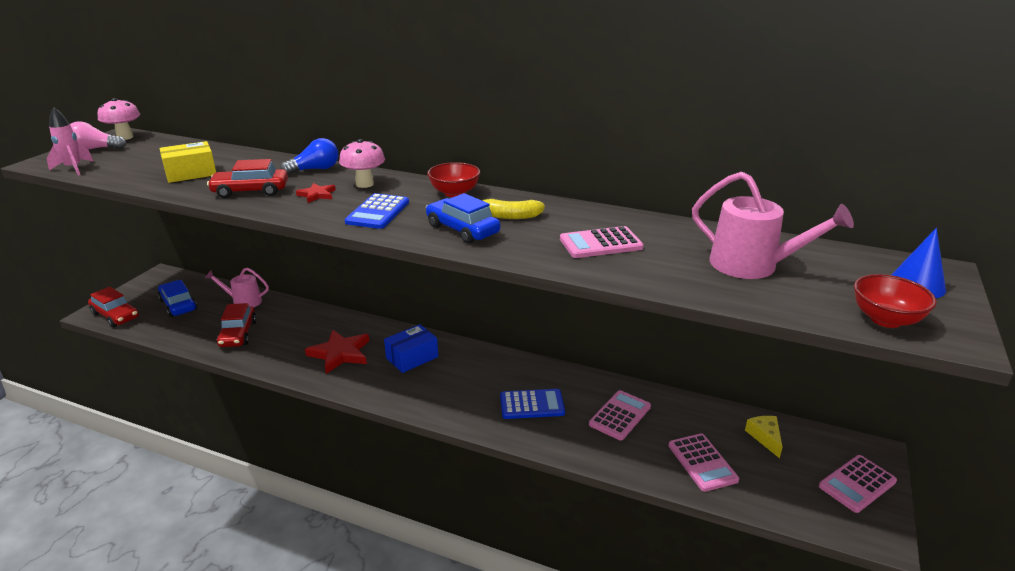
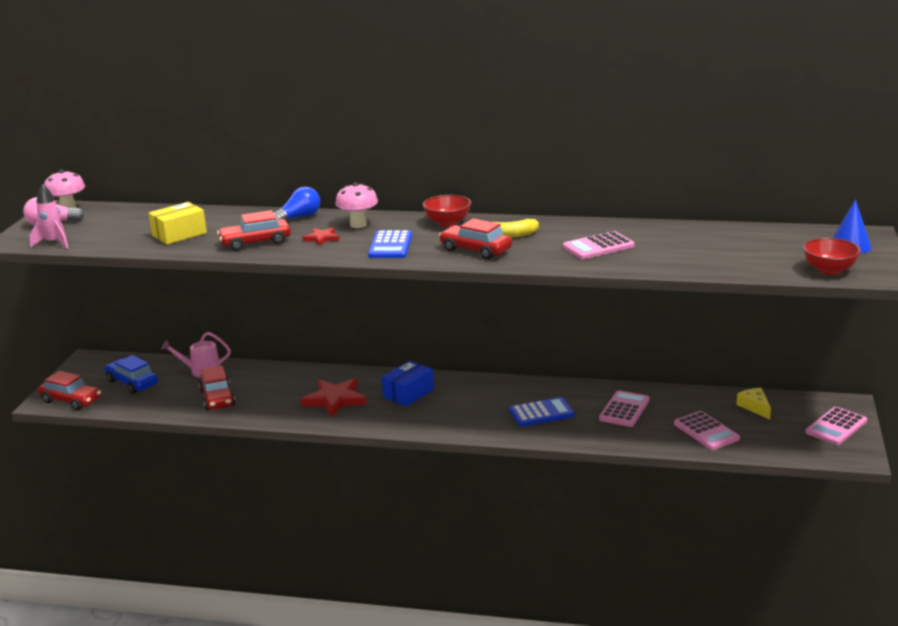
camera: 10 degrees left, 5 degrees down
blue car [426,193,501,244] -> red car [439,218,512,259]
pink watering can [692,172,854,279] -> none

